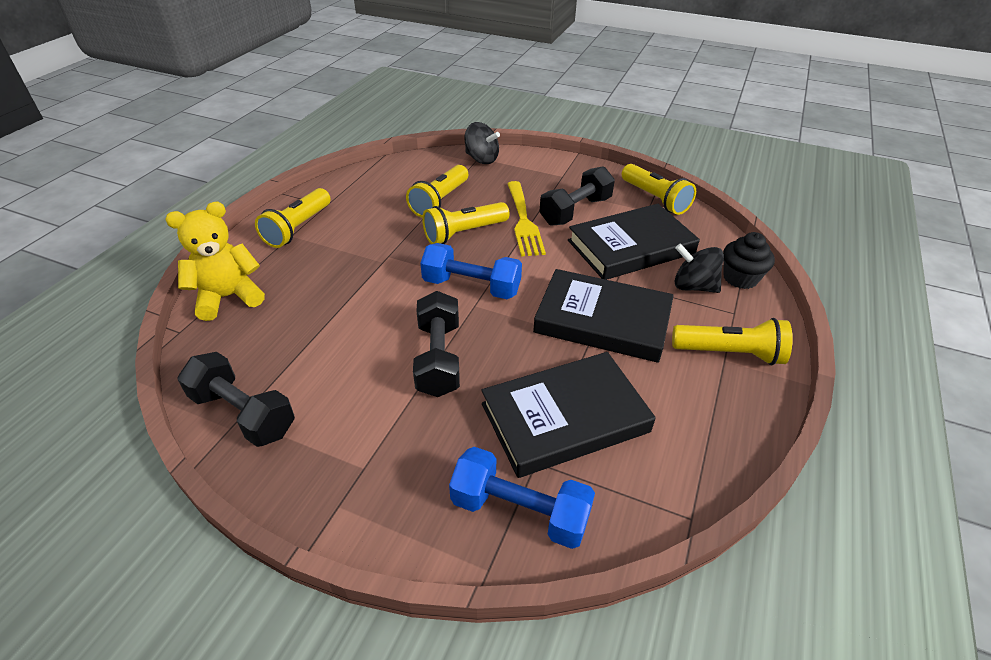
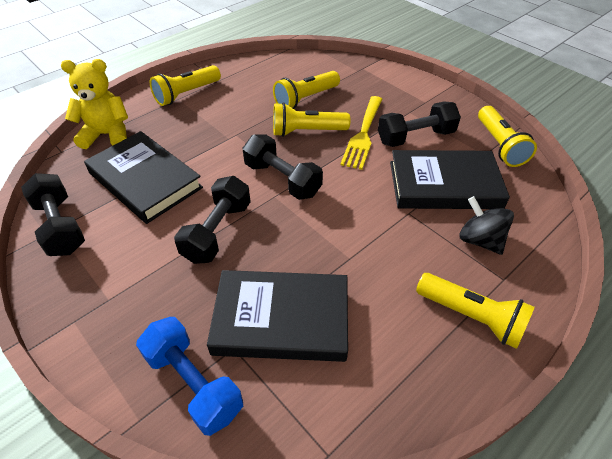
camera: 25 degrees right, 5 degrees up
blue dumbbell [420,243,522,299] -> black dumbbell [242,135,323,200]
black spinning top [464,122,500,164] -> none
black book [533,269,674,363] -> black book moved to [84,131,203,224]
black cupcake [723,232,775,289] -> none

